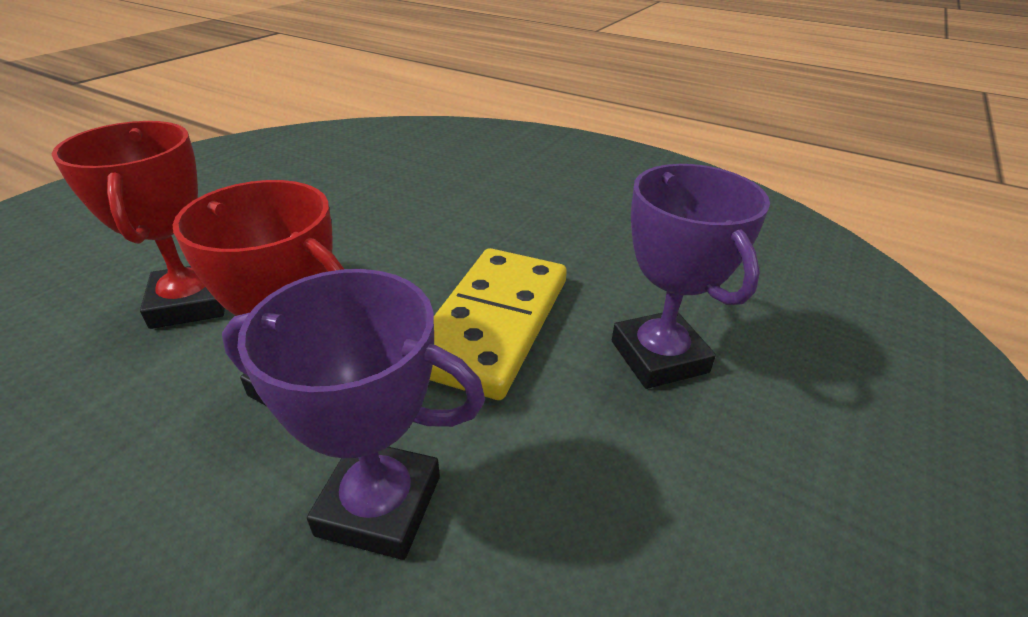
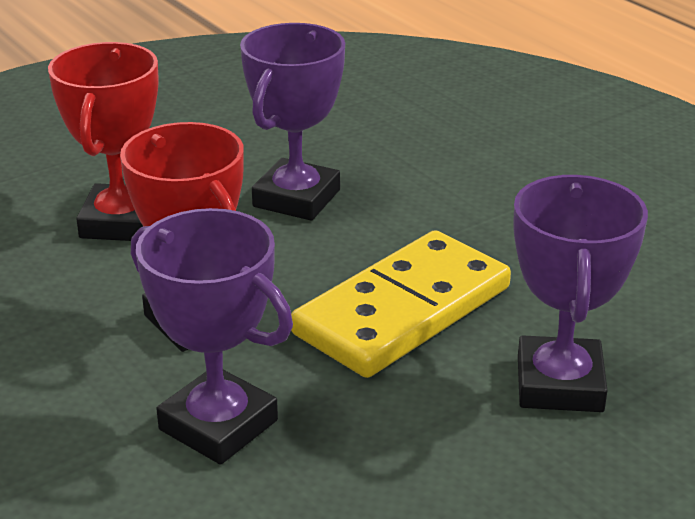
camera: 25 degrees right, 5 degrees down
none -> purple trophy [240,23,345,221]

